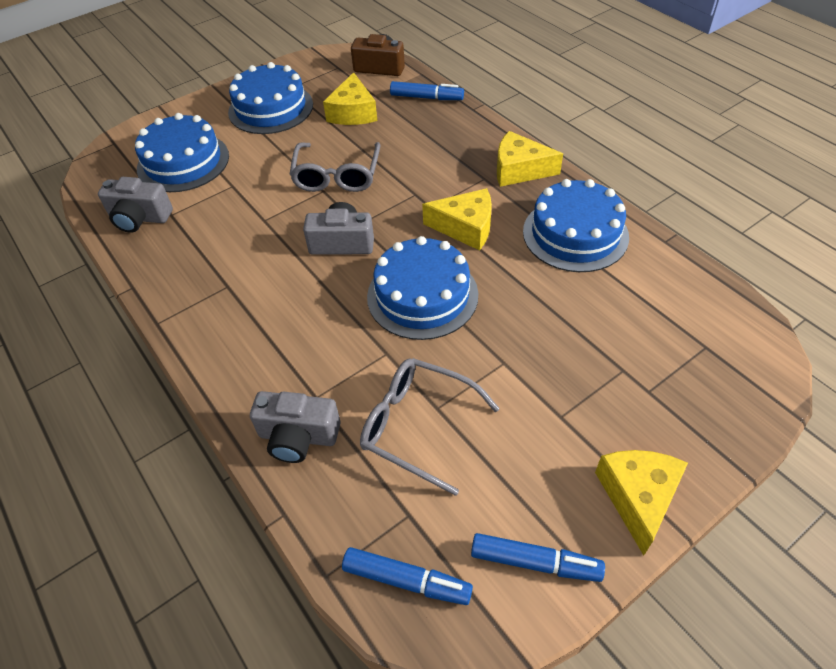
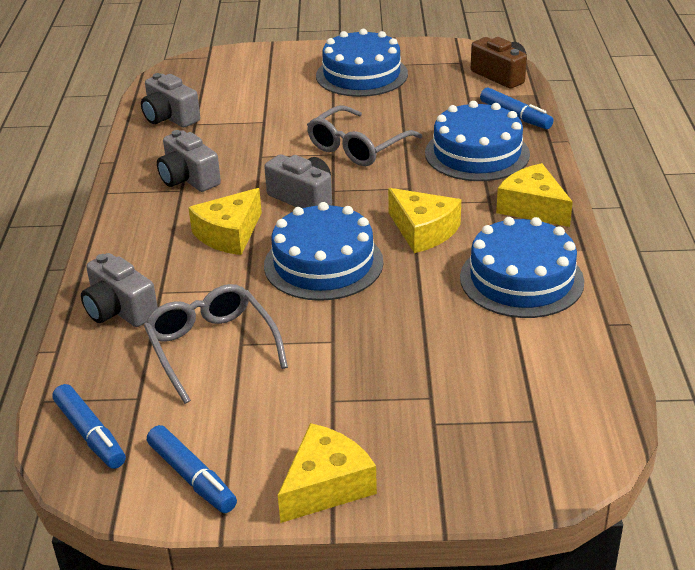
camera: 35 degrees right, 15 degrees down
blue cake [135,113,229,192] -> blue cake moved to [425,101,530,181]
yellow cheese [323,72,377,125] -> yellow cheese moved to [188,188,262,255]
none -> grey camera [157,130,221,192]

